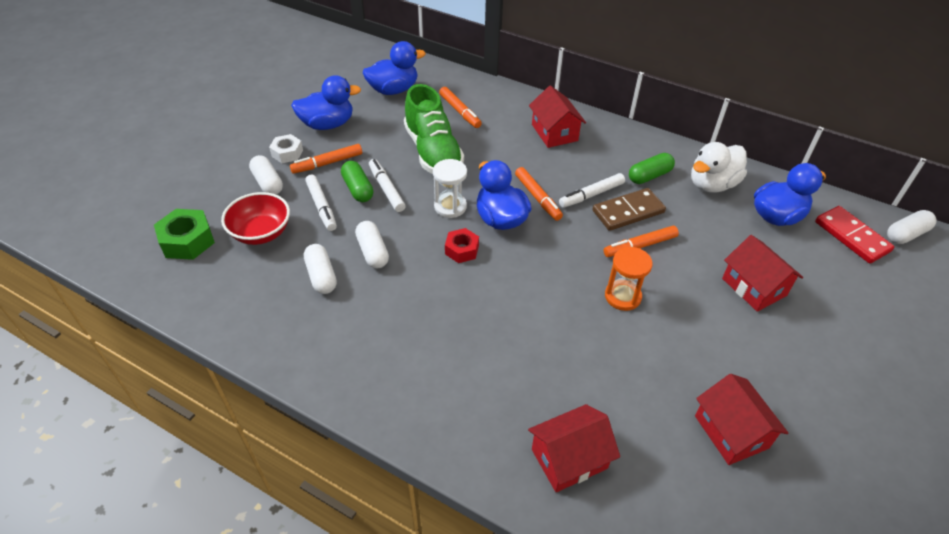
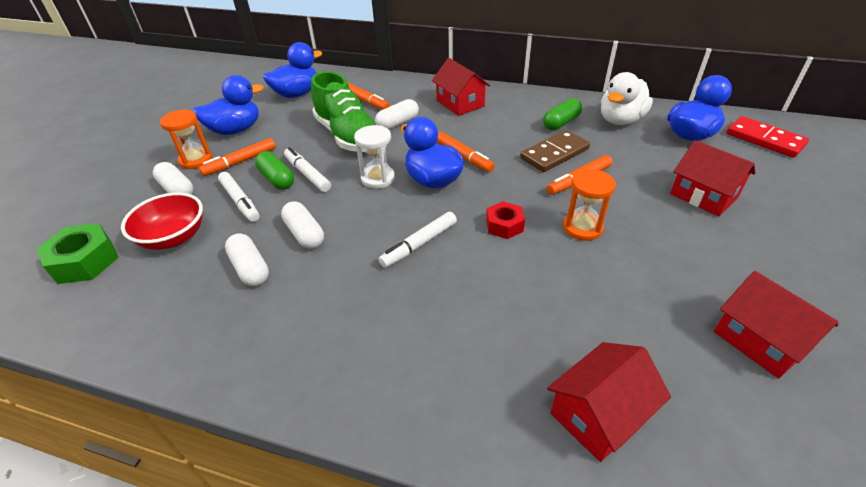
camera: 10 degrees left, 5 degrees down
white nut [269,134,303,163] -> orange hourglass [160,110,212,169]
red nut [445,228,479,263] -> red nut moved to [486,201,525,239]
white marker [559,173,625,208] -> white marker moved to [378,212,457,268]
white capsule [887,210,937,244] -> white capsule moved to [375,99,419,129]

